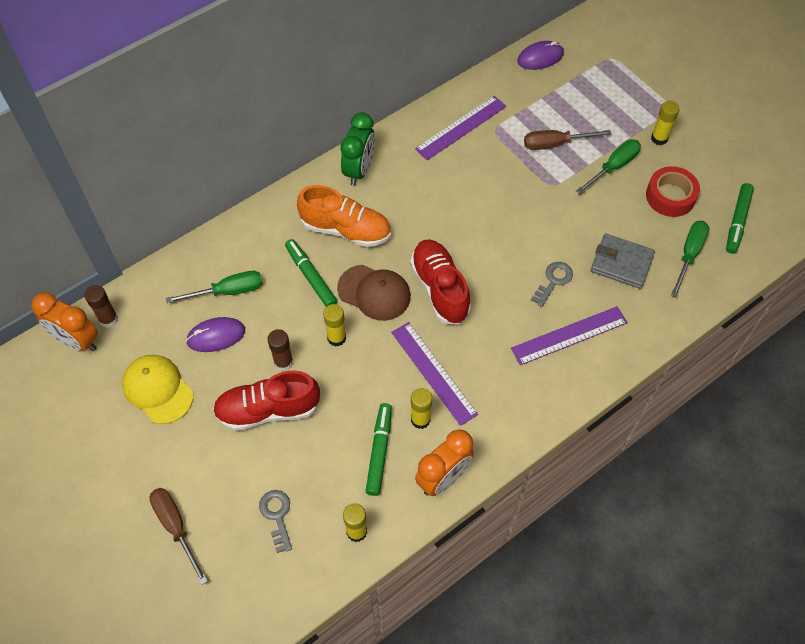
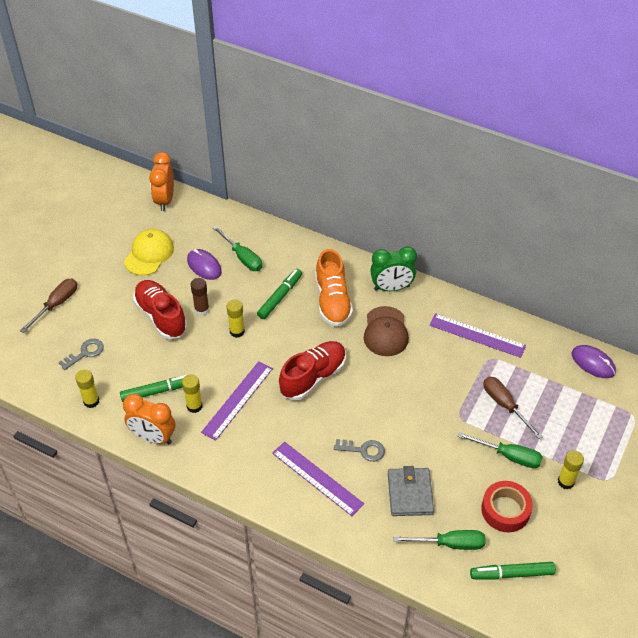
camera: 65 degrees right, 10 degrees down
brown glue stick [84,285,118,328] -> none
brown cap [337,265,411,321] -> brown cap moved to [364,306,409,356]

